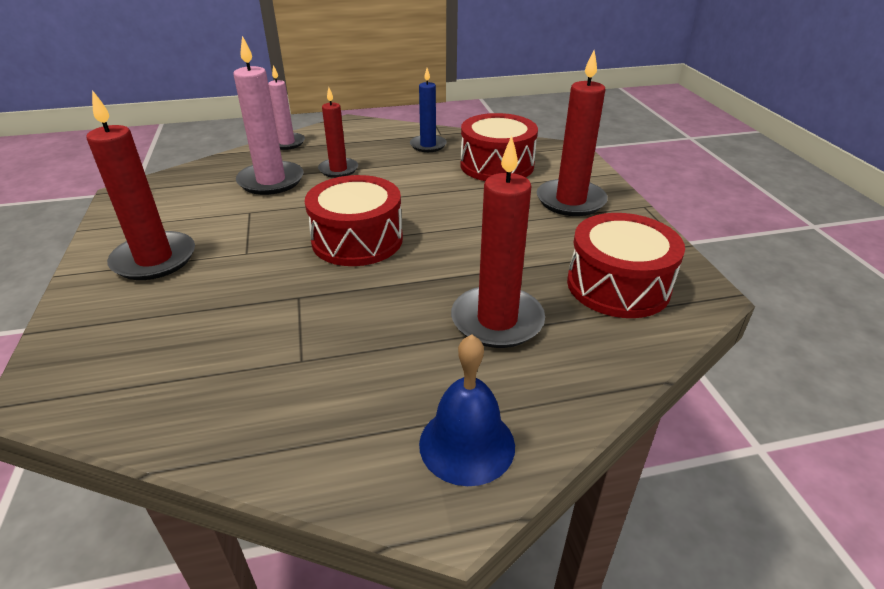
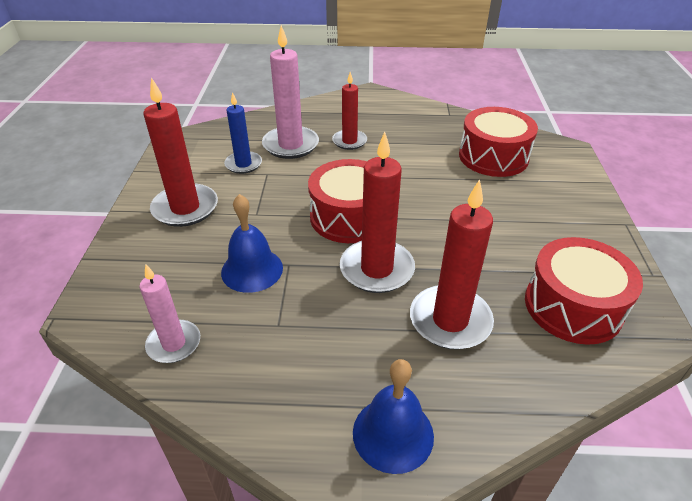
camera: 15 degrees right, 5 degrees up
pink candle [268,65,305,150] -> pink candle moved to [139,264,200,363]
blue candle [410,68,447,152] -> blue candle moved to [224,92,262,174]
red candle [537,50,608,216] -> red candle moved to [340,132,415,293]
none -> blue bell [221,194,283,293]

